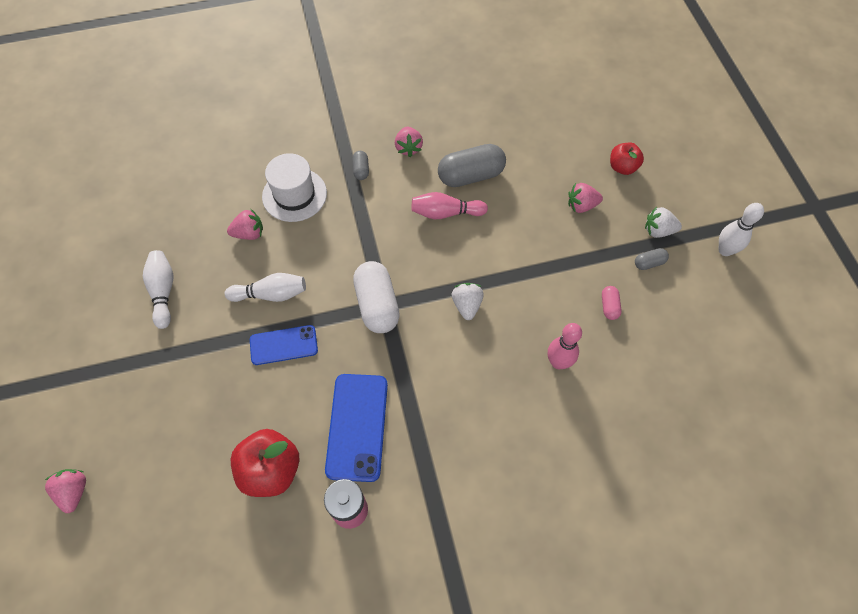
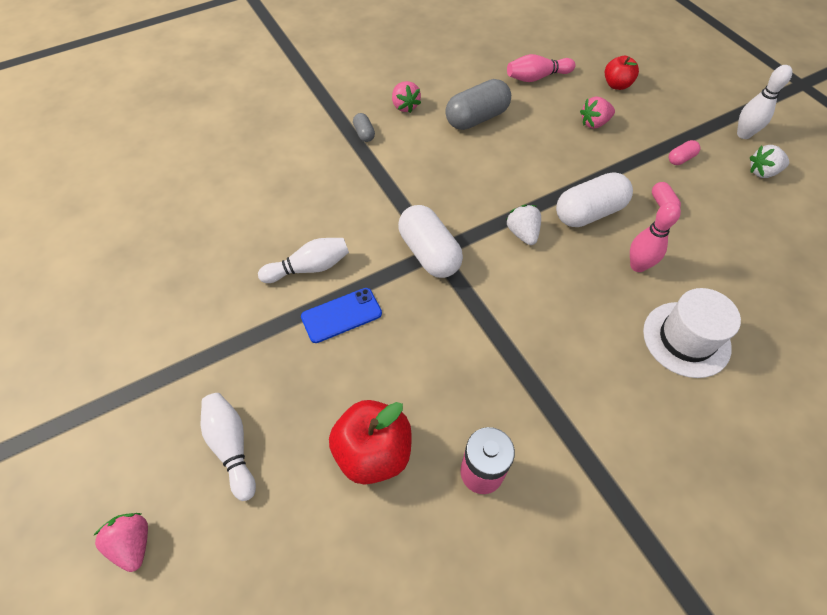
camera: 15 degrees left, 5 degrees down
white bowling pin [143,250,173,329] -> white bowling pin moved to [201,393,256,501]
pink strawberry [227,209,263,240] -> none
white hat [262,153,327,222] -> white hat moved to [643,288,741,378]
blue phone [325,374,388,482] -> none
pink bowling pin [412,192,488,219] -> pink bowling pin moved to [507,54,575,82]
grey capsule [635,248,669,270] -> pink capsule [669,140,700,165]
white strawberry [645,207,682,238] -> white strawberry moved to [750,145,789,178]
none -> white capsule [556,172,633,227]

